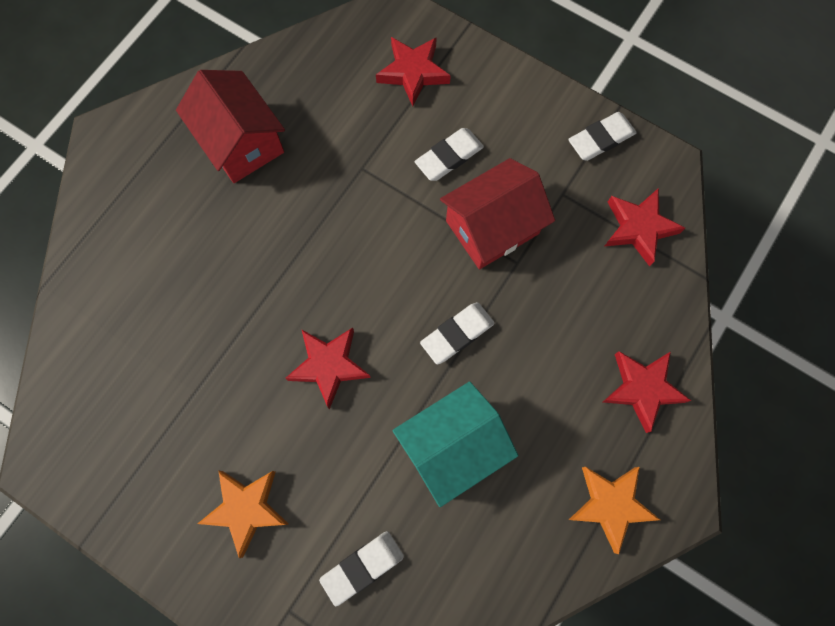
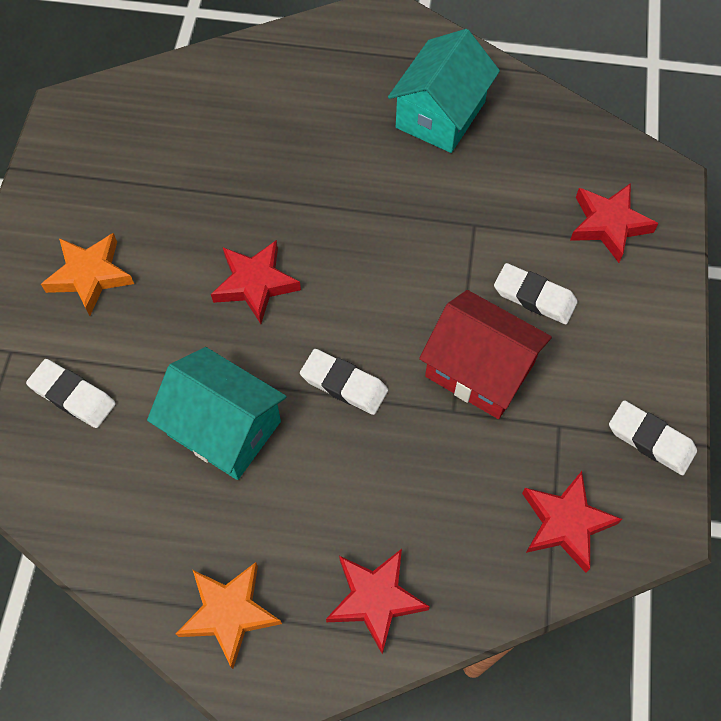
camera: 65 degrees right, 10 degrees down
red house [176,70,285,183] -> turquoise house [388,29,500,153]

